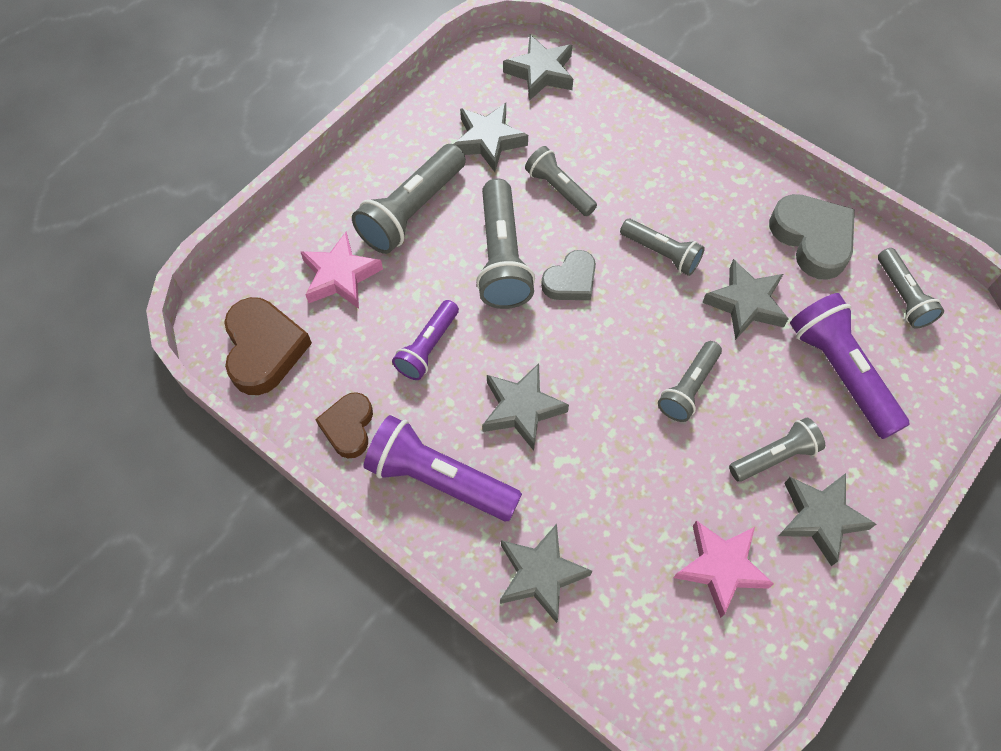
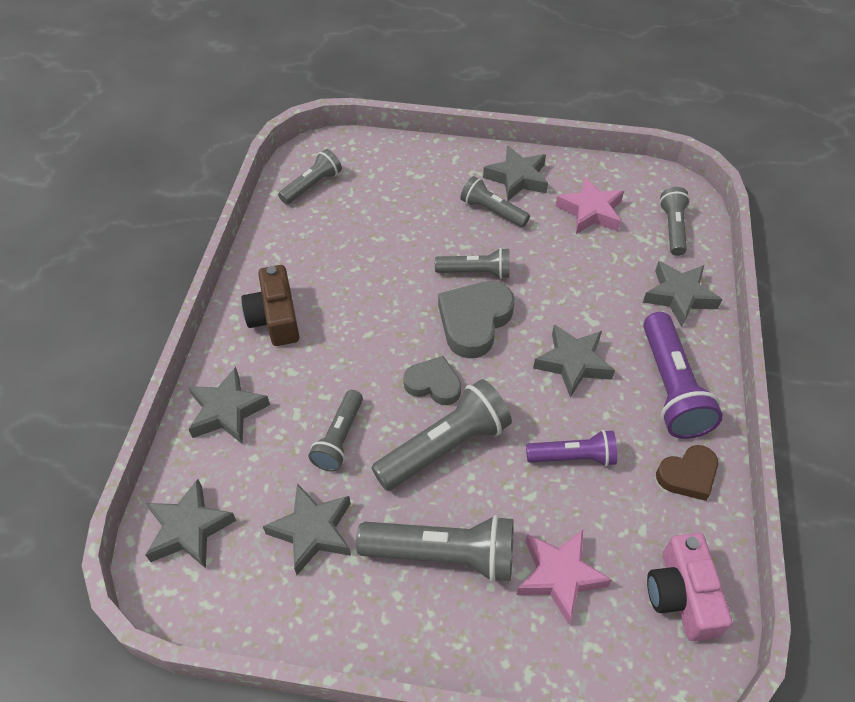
camera: 120 degrees left, 10 degrees down
brown heart [224,297,312,395] -> pink camera [647,533,732,641]
grey flashlight [620,219,705,276] -> grey flashlight moved to [659,187,690,256]
grey star [702,259,789,340] -> grey star moved to [188,367,270,444]
grey heart [769,194,855,280] -> grey heart moved to [438,281,515,358]
purple flashlight [790,293,910,439] -> none
none -> brown camera [241,265,299,346]

